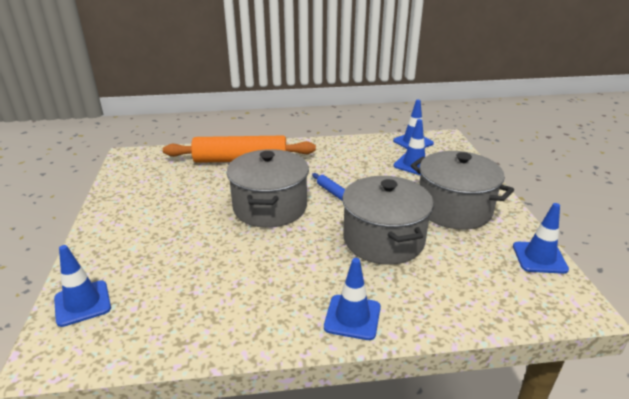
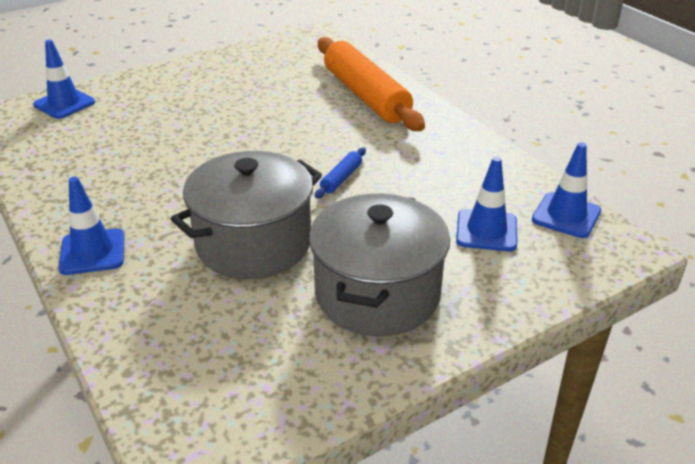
camera: 65 degrees right, 5 degrees up
grey pot [227,149,309,228] -> none
blue traffic cone [513,203,569,274] -> none

